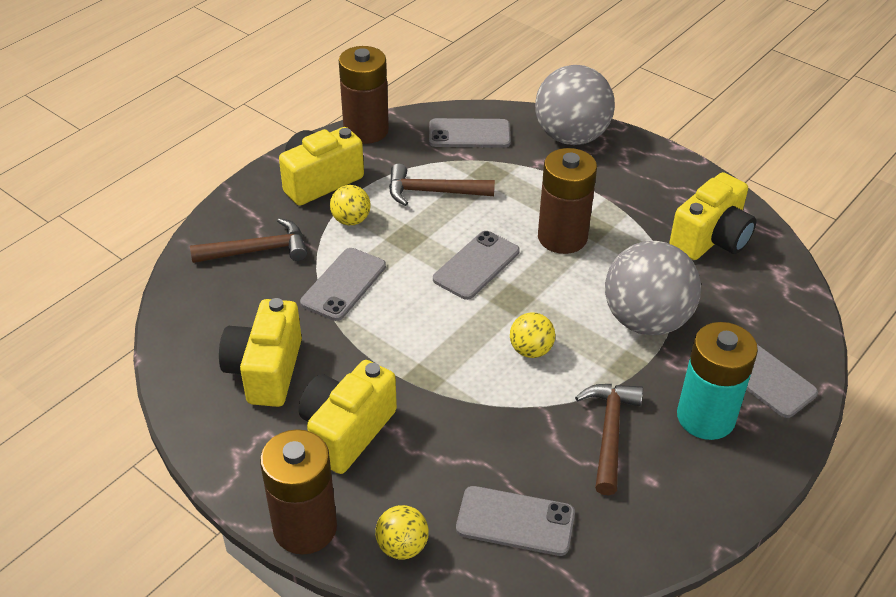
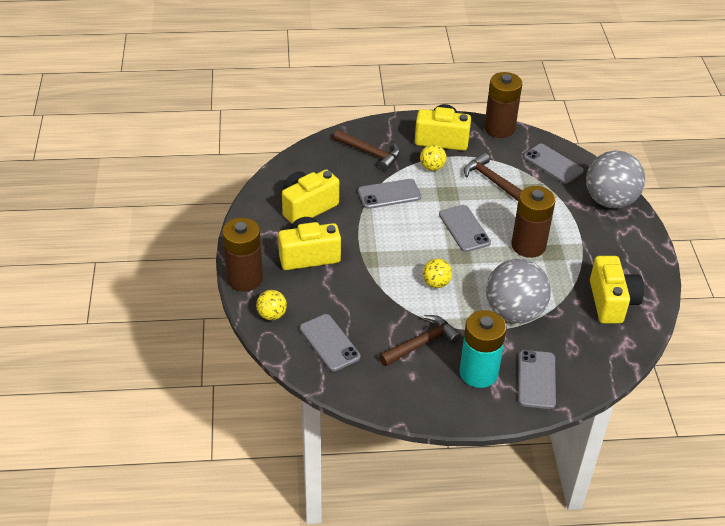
camera: 45 degrees right, 0 degrees up
grey phone [433,231,520,300] -> grey phone turned 75 degrees clockwise [439,205,491,252]
yellow camera [669,172,756,260] -> yellow camera turned 90 degrees counterclockwise [590,256,644,324]

